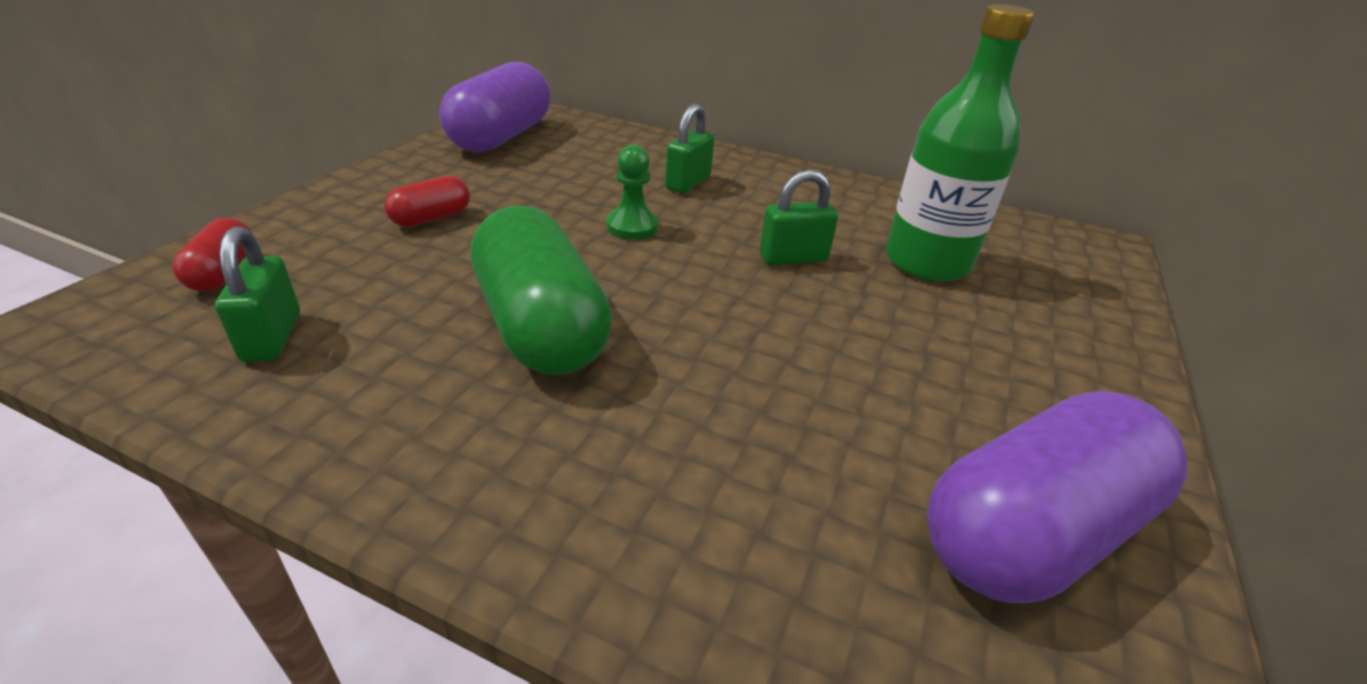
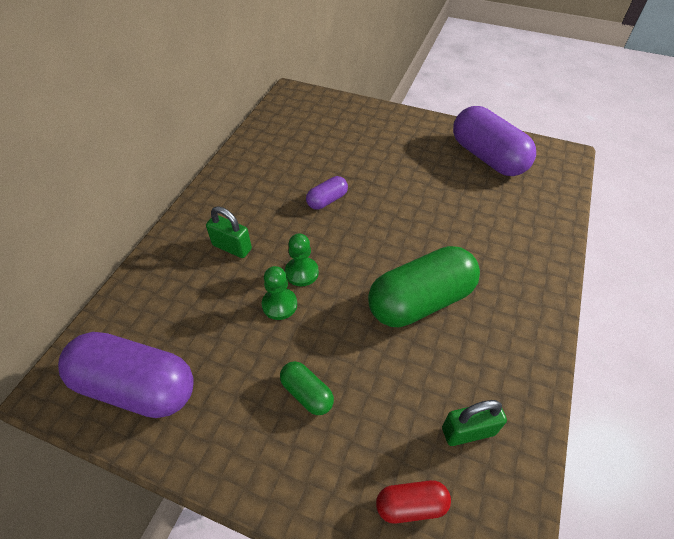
camera: 90 degrees left, 15 degrees up
red capsule [385,176,470,227] -> green capsule [280,361,334,415]
green padlock [760,169,838,265] -> purple capsule [306,176,348,210]
green bottle [886,4,1035,282] -> none
none -> green pawn [262,266,297,320]

